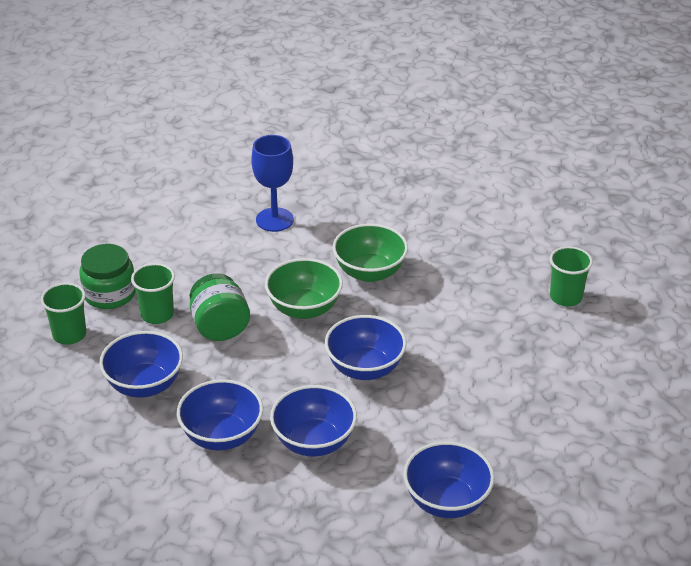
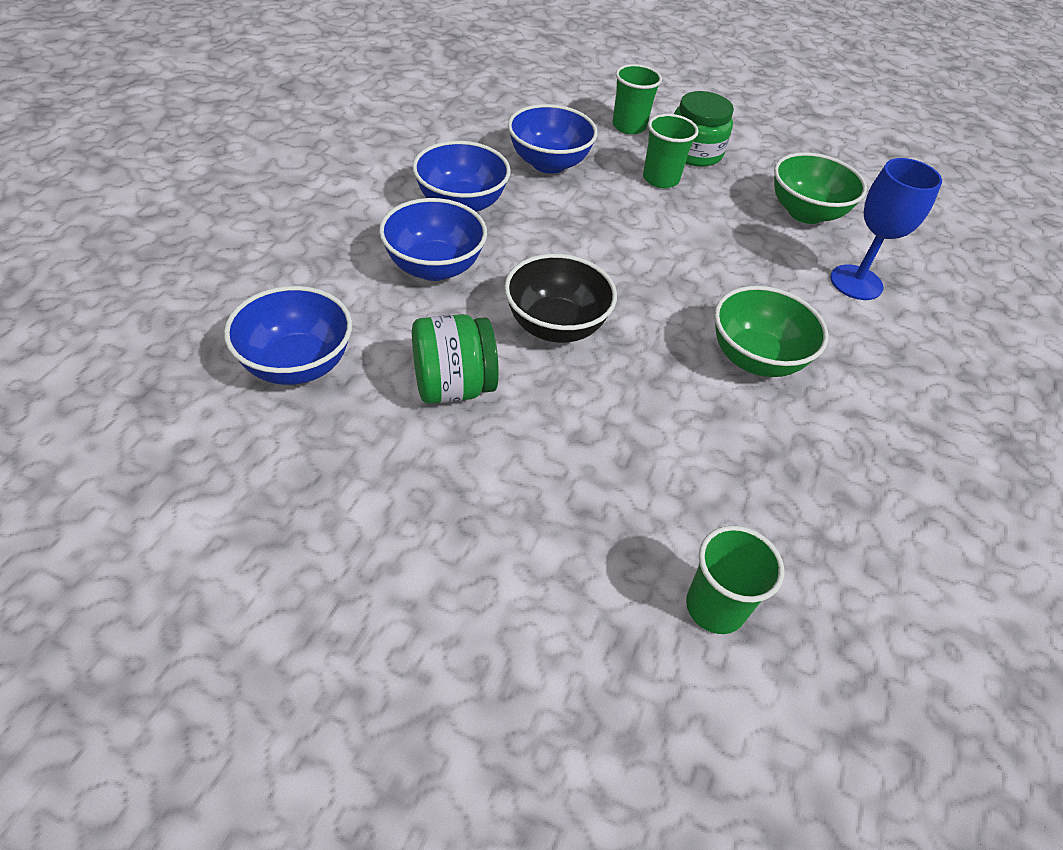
camera: 90 degrees right, 10 degrees up
green jar [189,273,250,341] -> green jar moved to [412,314,499,404]
green bowl [265,258,343,319] -> green bowl moved to [774,152,867,224]
blue bowl [325,315,407,380] -> black bowl [504,254,617,343]

